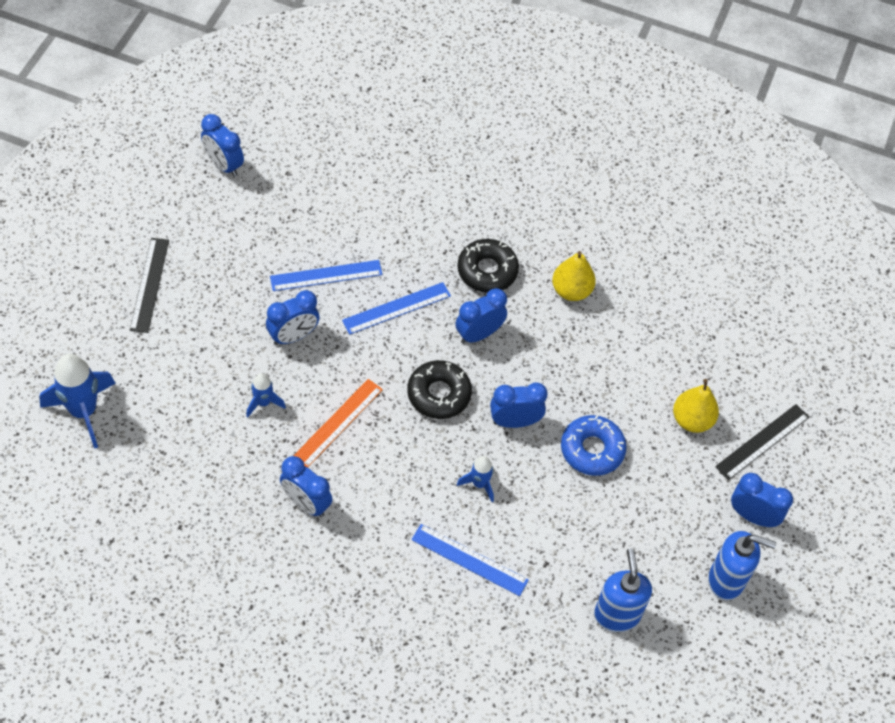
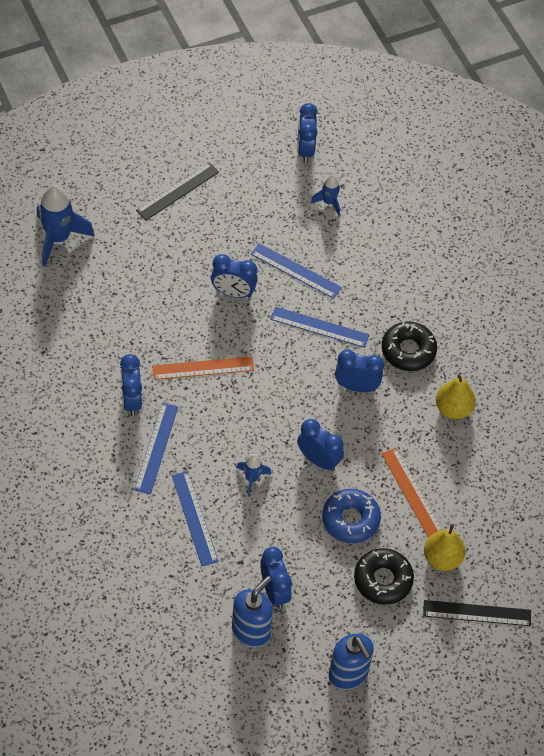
camera: 45 degrees right, 0 degrees up
blue rocket [246,373,286,418] -> blue rocket moved to [311,175,340,216]
black donut [407,360,472,419] -> black donut moved to [354,548,414,605]
blue clock [731,473,793,527] -> blue clock moved to [260,547,292,609]
none -> blue ruler [134,403,178,494]
none -> orange ruler [381,448,443,538]

